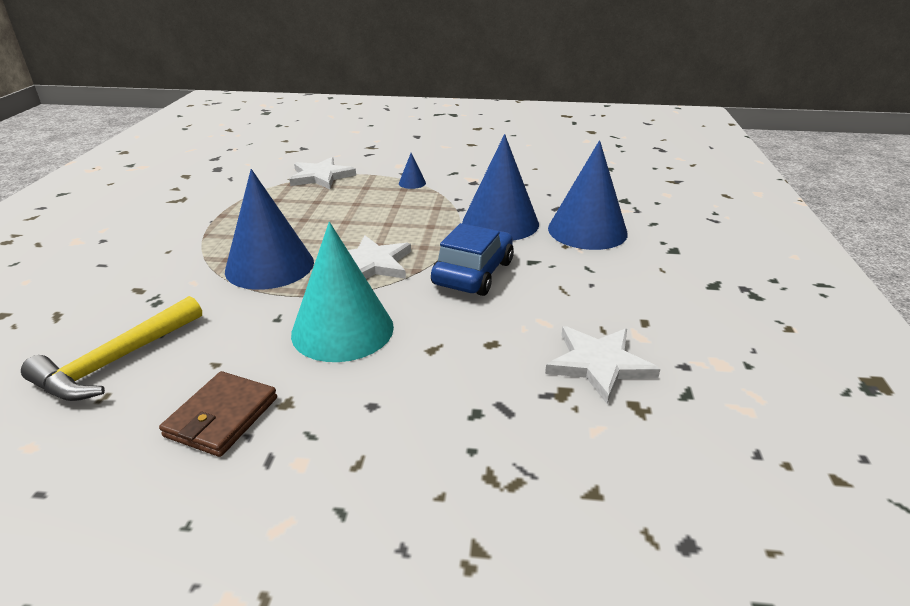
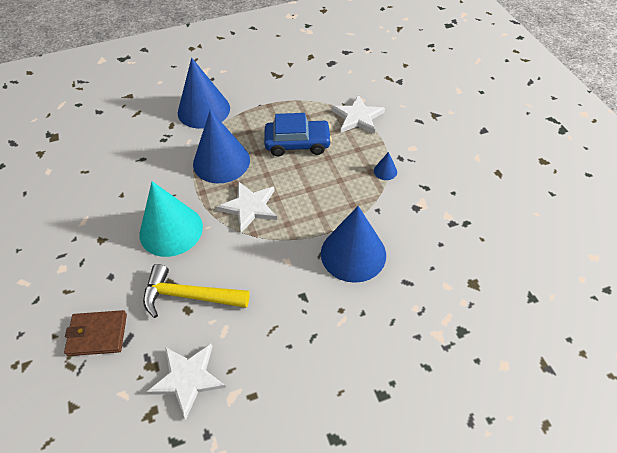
camera: 65 degrees right, 20 degrees up
yellow hammer [21,296,202,401] -> yellow hammer moved to [143,264,250,318]
brown wallet [159,371,277,457] -> brown wallet moved to [64,310,127,356]
blue car [431,223,514,296] -> blue car moved to [264,113,332,156]
blue cone [548,140,628,250] -> blue cone moved to [178,58,230,129]

